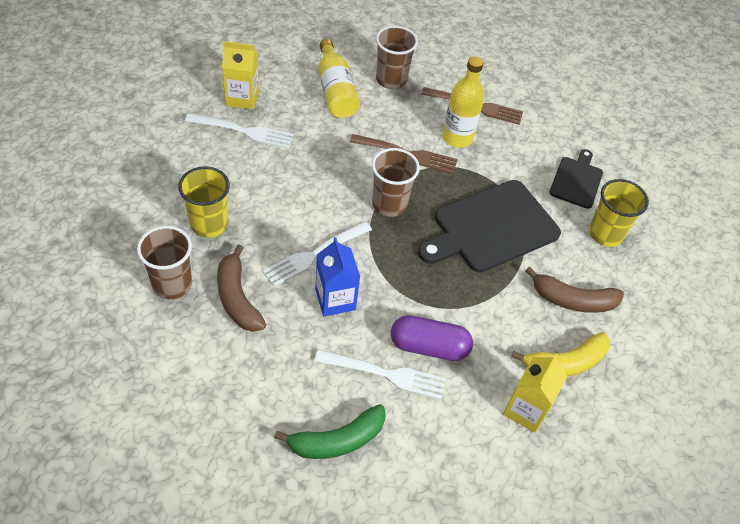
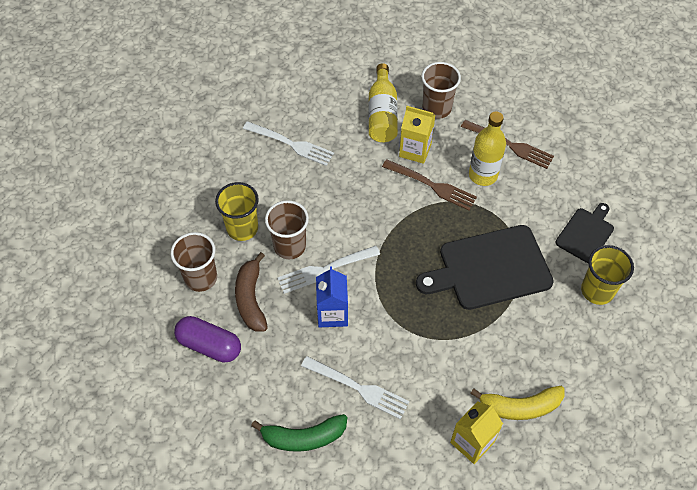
camera: 20 degrees right, 5 degrees up
yellow carton [222,41,259,110] -> yellow carton moved to [399,106,435,164]
brown cup [372,148,420,217] -> brown cup moved to [265,200,309,259]
purple capsule [391,315,473,361] -> purple capsule moved to [174,316,241,363]
brown banana [526,267,624,313] -> none

